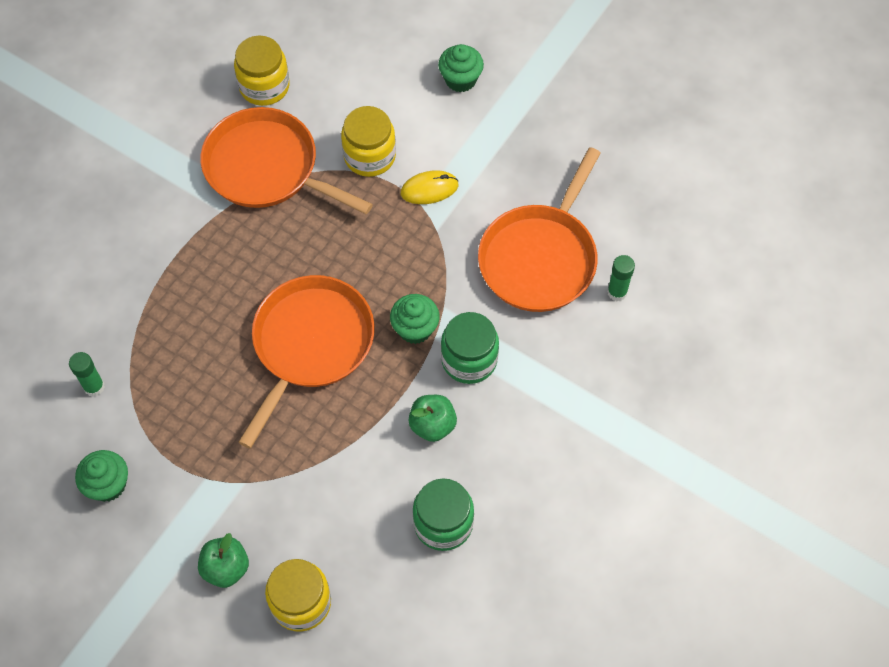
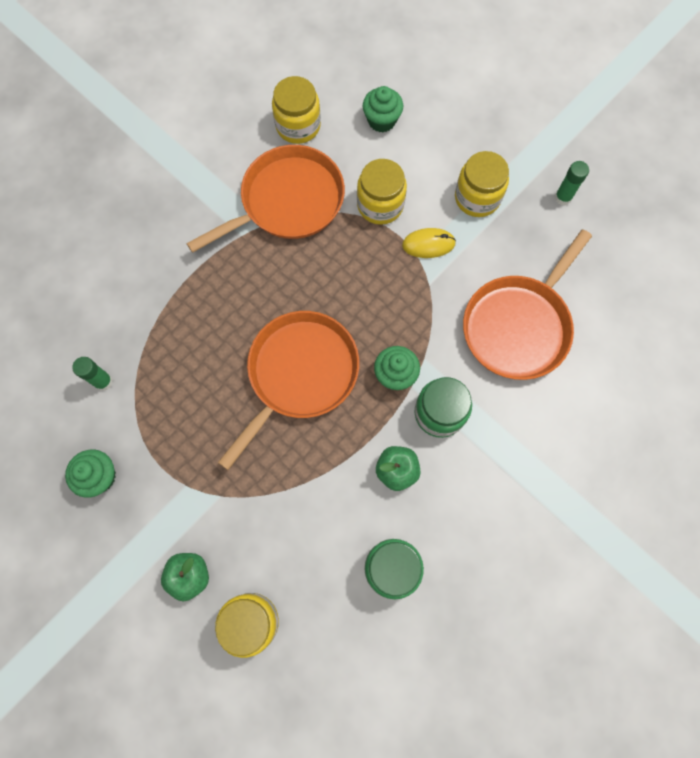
camera: 10 degrees right, 10 degrees up
orange pan [201,107,373,215] -> orange pan turned 105 degrees clockwise [186,145,345,253]
green cupcake [438,44,484,92] -> green cupcake moved to [363,86,403,132]
green glue stick [607,255,635,301] -> green glue stick moved to [555,161,589,205]
none -> yellow jar [455,151,509,217]

